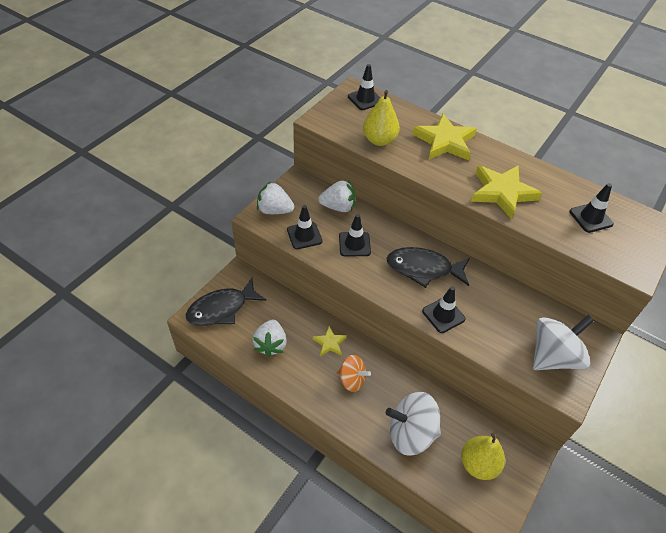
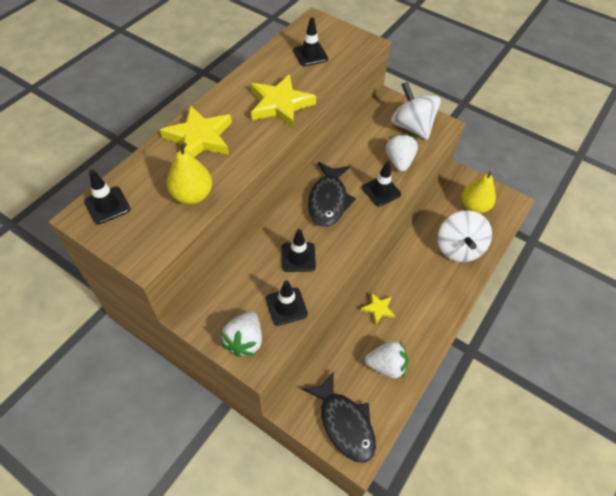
camera: 90 degrees left, 5 degrees up
white strawberry [318,180,356,212] -> white strawberry moved to [386,133,418,172]
orange spinning top [337,355,371,392] -> none

